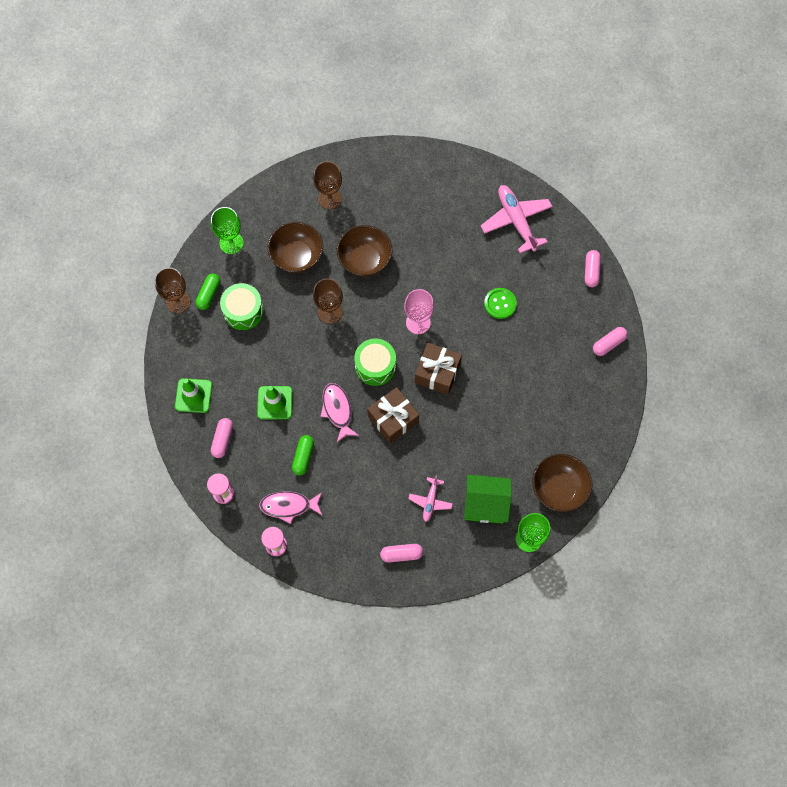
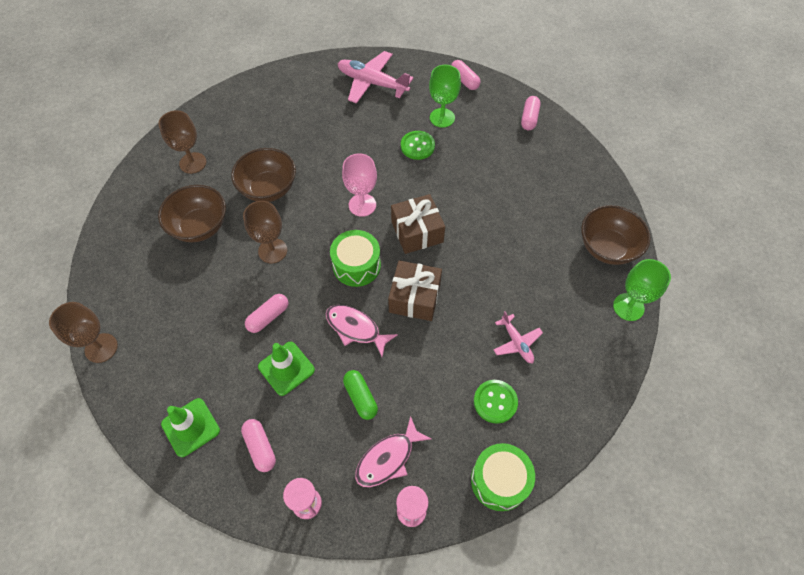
camera: 40 degrees left, 10 degrees down
green capsule [196,273,220,310] -> none
green goblet [211,207,244,254] -> green goblet moved to [429,65,461,128]
green drum [220,283,264,330] -> green drum moved to [471,443,535,511]
pink capsule [380,544,423,562] -> pink capsule moved to [245,294,289,333]
green house [464,475,512,523] -> none
none -> green button [474,380,518,424]

